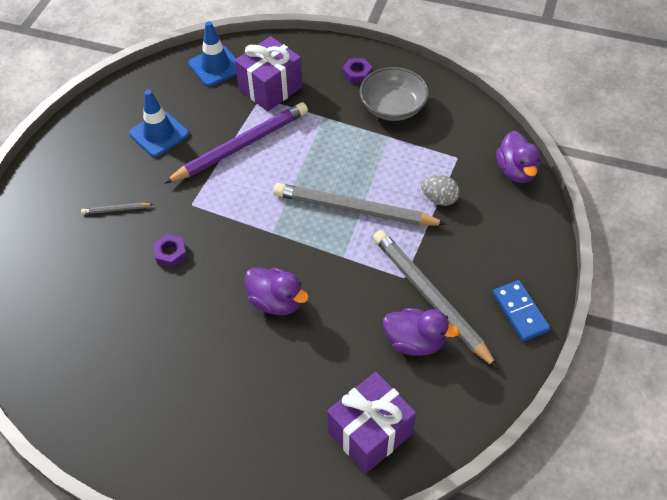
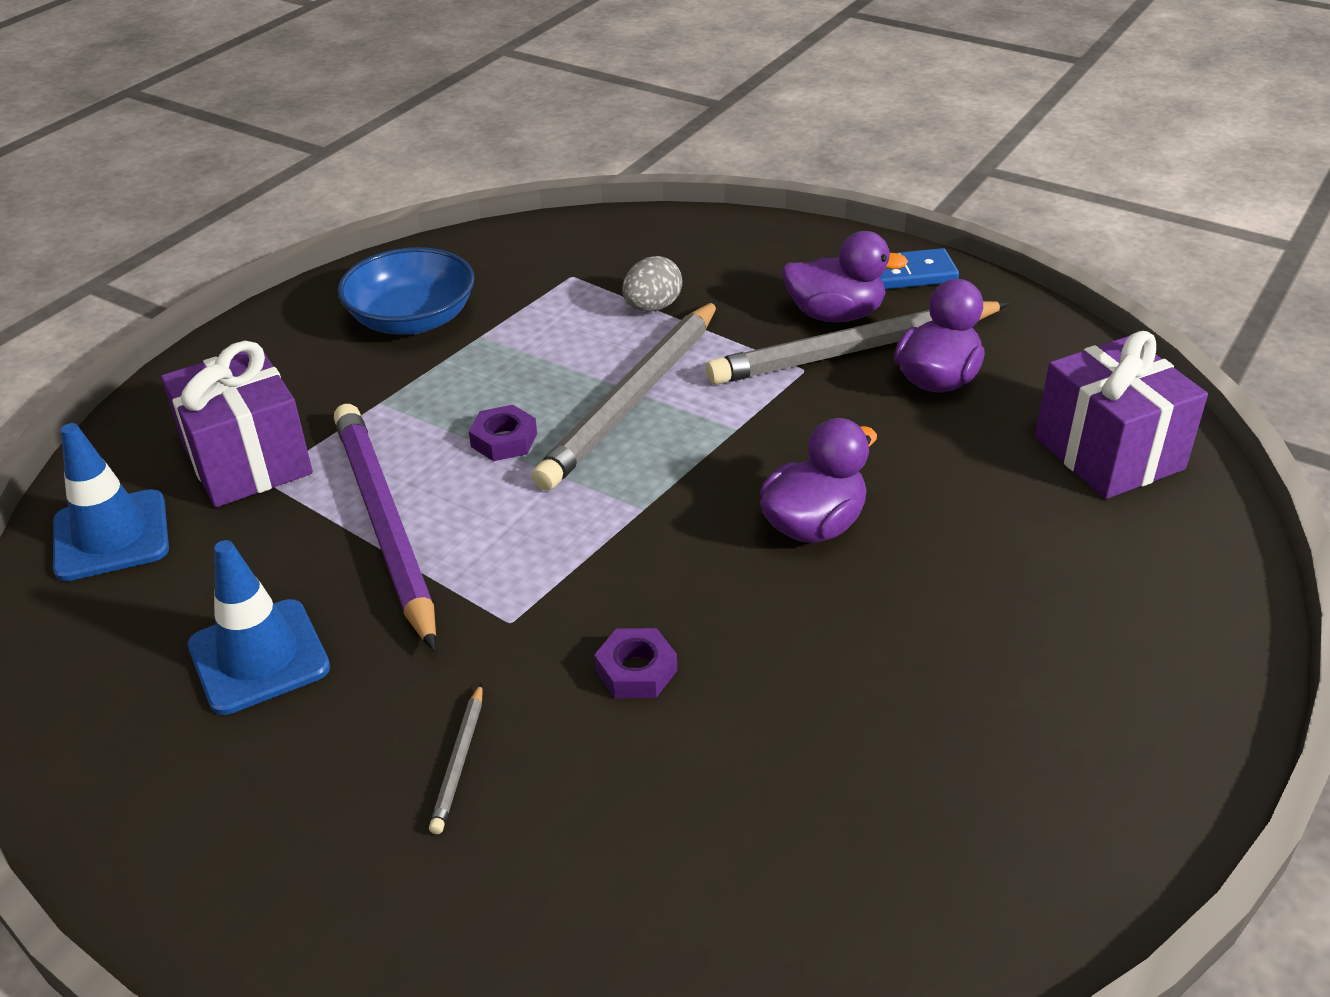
camera: 75 degrees left, 15 degrees down
purple nut [342,58,372,83] -> purple nut moved to [469,405,537,461]
grey bowl [360,67,429,121] -> blue bowl [338,247,475,335]
purple duck [496,130,540,183] -> purple duck moved to [782,231,908,322]

